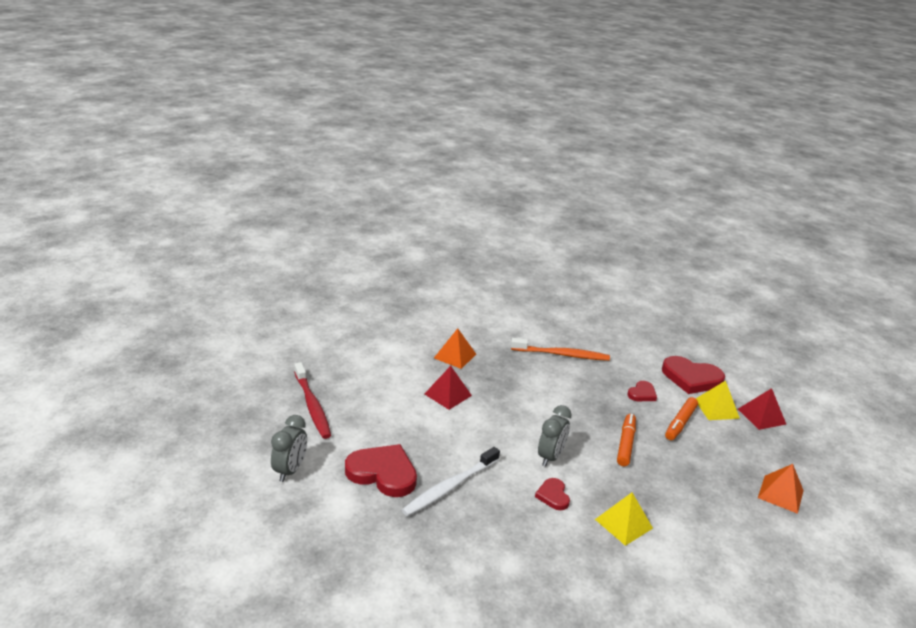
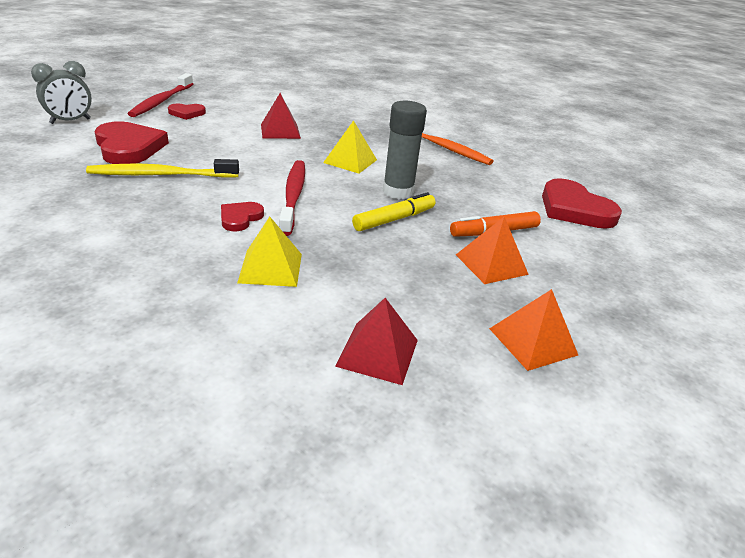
camera: 35 degrees right, 5 degrees up
white toothbrush [402,447,500,516] -> yellow toothbrush [86,159,239,178]
orange pyramid [434,328,476,369] -> orange pyramid moved to [456,217,529,284]
grey clock [538,405,572,467] -> red toothbrush [279,160,305,236]
orange marker [617,414,636,466] -> yellow marker [352,192,435,231]
red heart [627,381,657,401] -> red heart moved to [168,104,206,120]
yellow pyramid [696,381,740,420] -> yellow pyramid moved to [323,120,377,174]
red pyramid [738,388,786,430] -> red pyramid moved to [335,298,418,385]
none -> grey glue stick [383,101,427,199]

